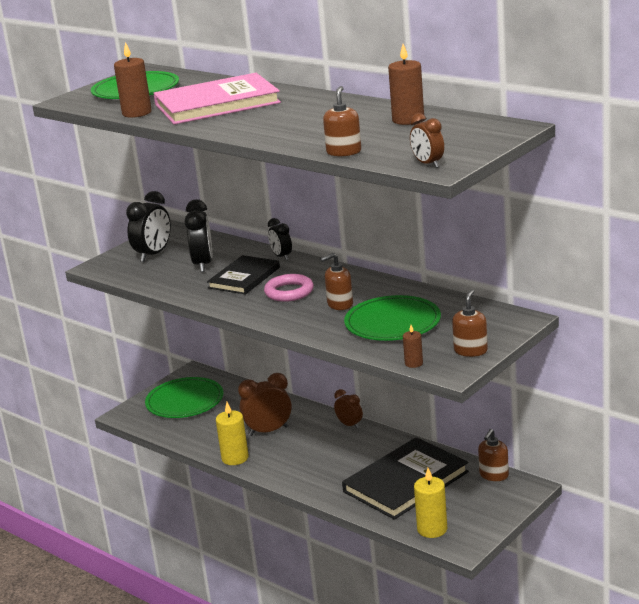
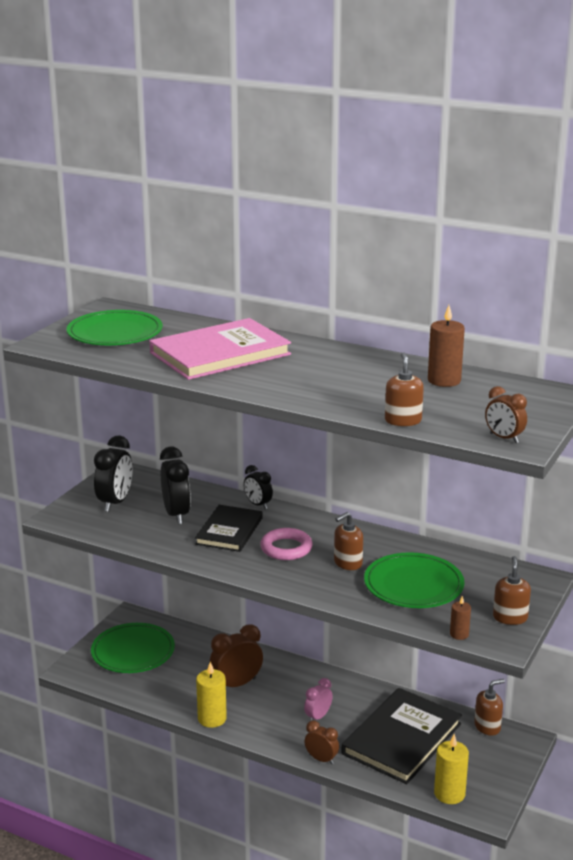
camera: 15 degrees left, 0 degrees up
brown candle [114,42,152,118] -> none
brown clock [334,389,363,429] -> brown clock moved to [304,720,339,764]
brown soap dispenser [478,429,509,481] -> brown soap dispenser turned 135 degrees counterclockwise [474,679,505,735]
none -> pink clock [304,678,333,721]

